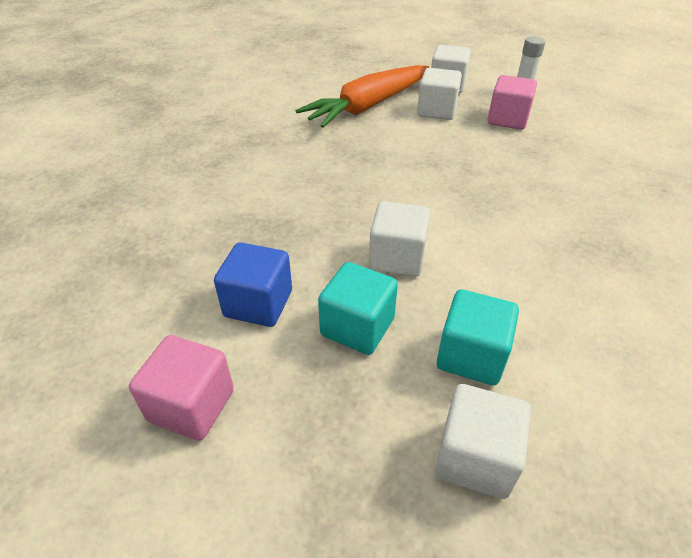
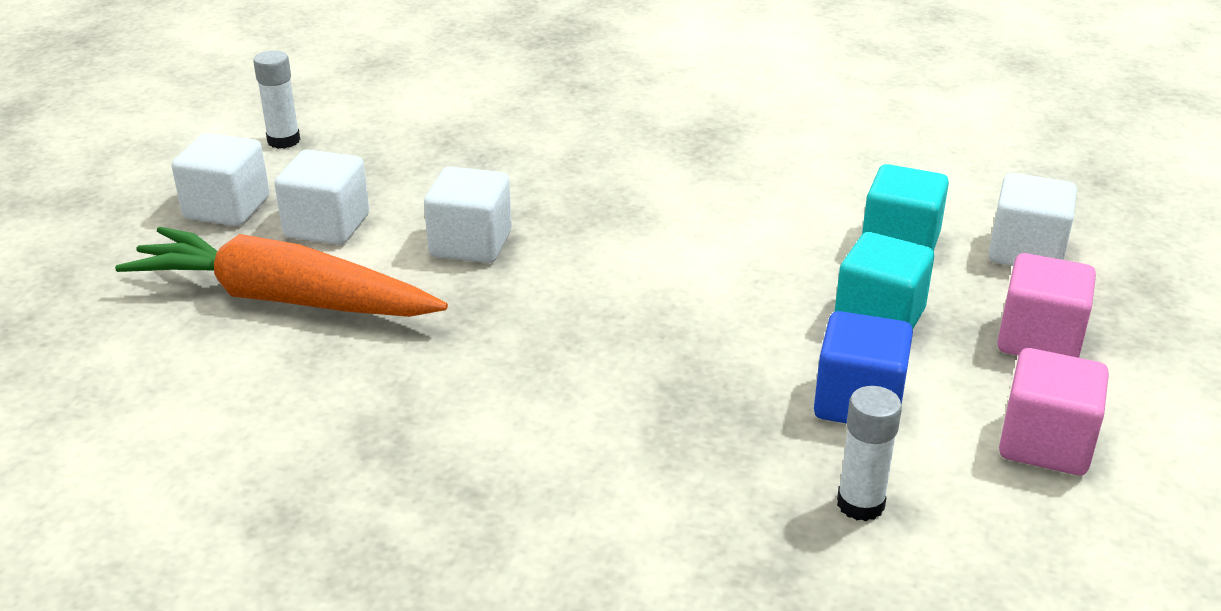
camera: 90 degrees left, 10 degrees down
orange carrot [296,65,429,128] -> orange carrot turned 150 degrees clockwise [115,227,448,317]
white cube [369,201,430,277] -> white cube moved to [424,167,512,263]
pink cube [487,75,537,130] -> pink cube moved to [997,253,1096,358]
none -> white glue stick [837,386,902,521]

